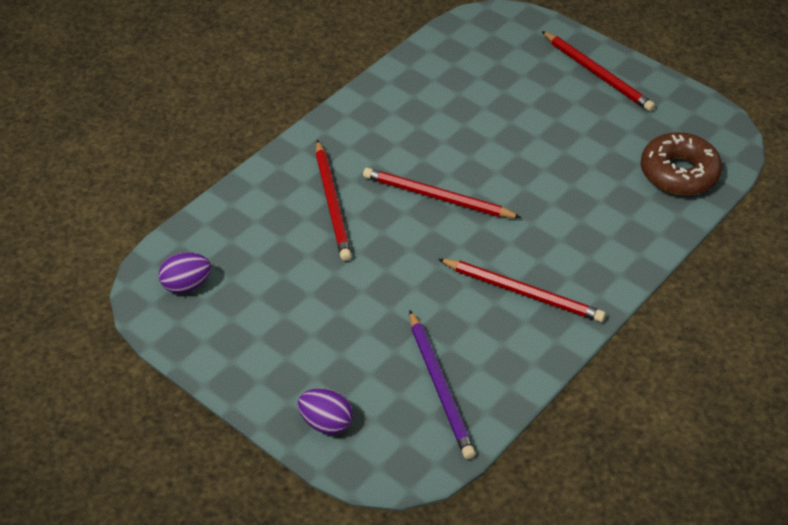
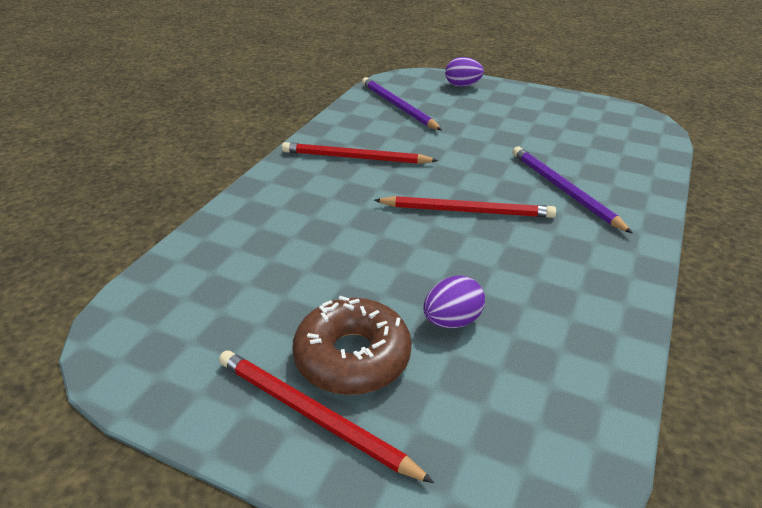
camera: 165 degrees right, 10 degrees down
purple egg [158,252,211,293] -> purple egg moved to [423,275,485,328]
red pencil [316,140,352,261] -> purple pencil [512,146,633,234]
brown donut [641,132,722,195] -> brown donut moved to [292,296,412,395]

